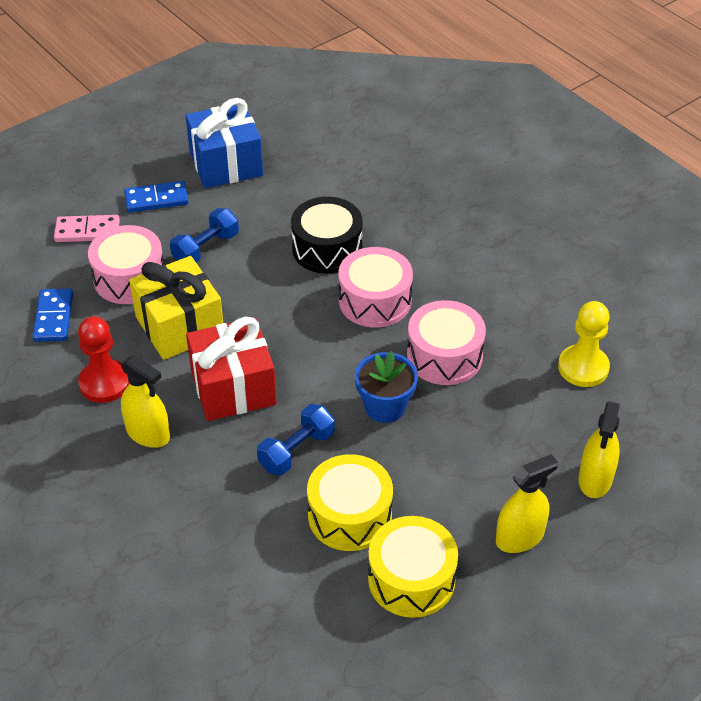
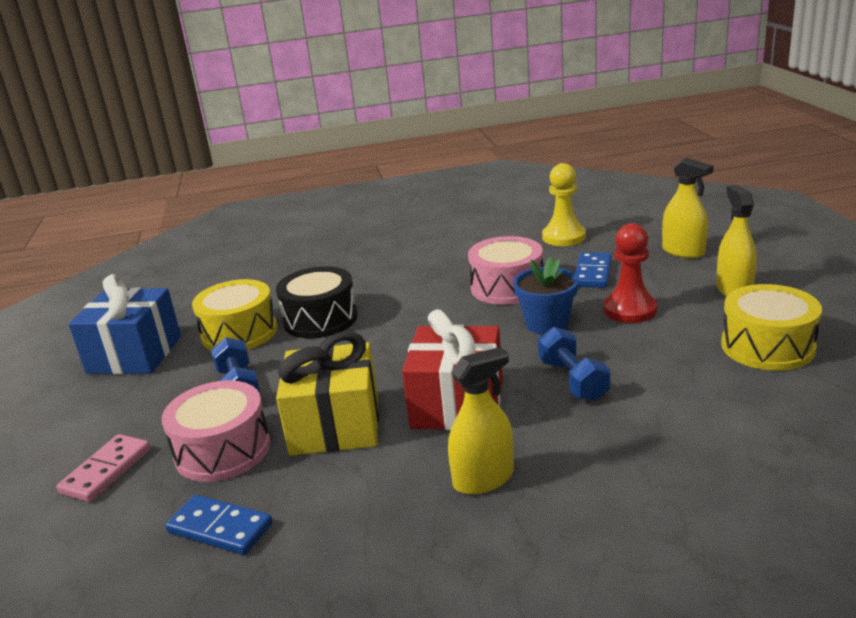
camera: 60 degrees left, 20 degrees down
red pawn [78,316,130,403] -> red pawn moved to [604,223,657,323]
blue domino [124,181,189,213] -> blue domino moved to [575,252,612,288]
yellow drum [307,454,393,551] -> yellow drum moved to [192,279,277,350]
pink drum [338,247,413,328] -> none

